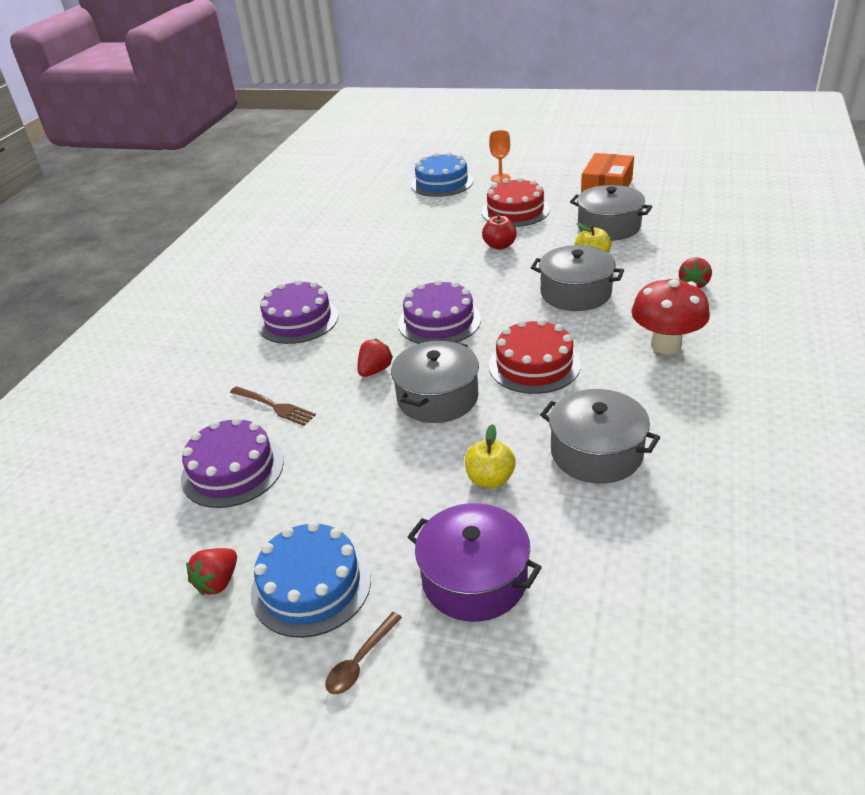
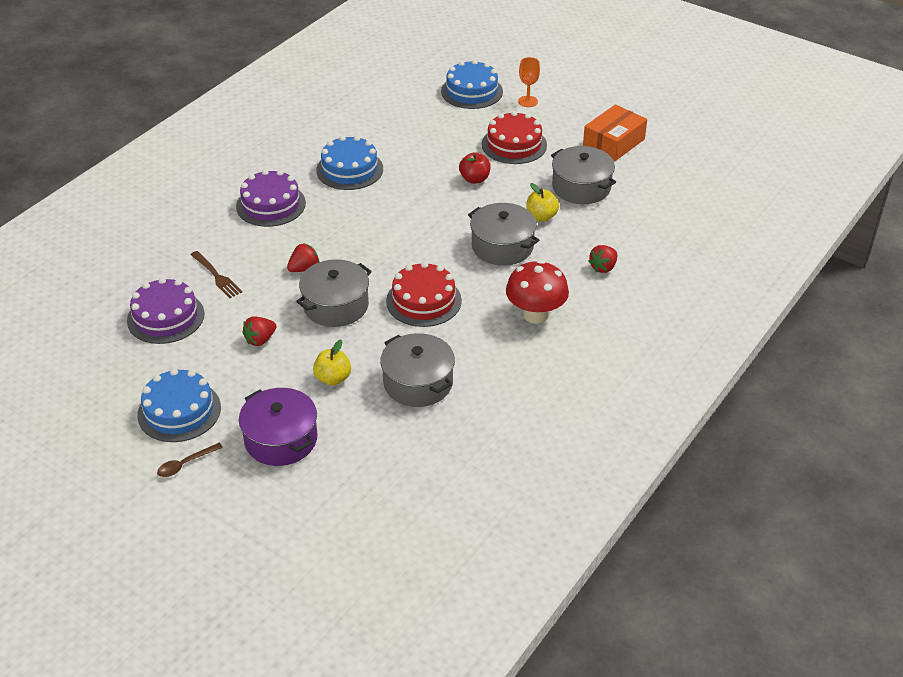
camera: 15 degrees right, 5 degrees up
red strawberry [186,548,237,595] -> red strawberry moved to [242,316,277,346]
purple cake [398,279,481,344] -> none
none -> blue cake [316,136,383,190]

